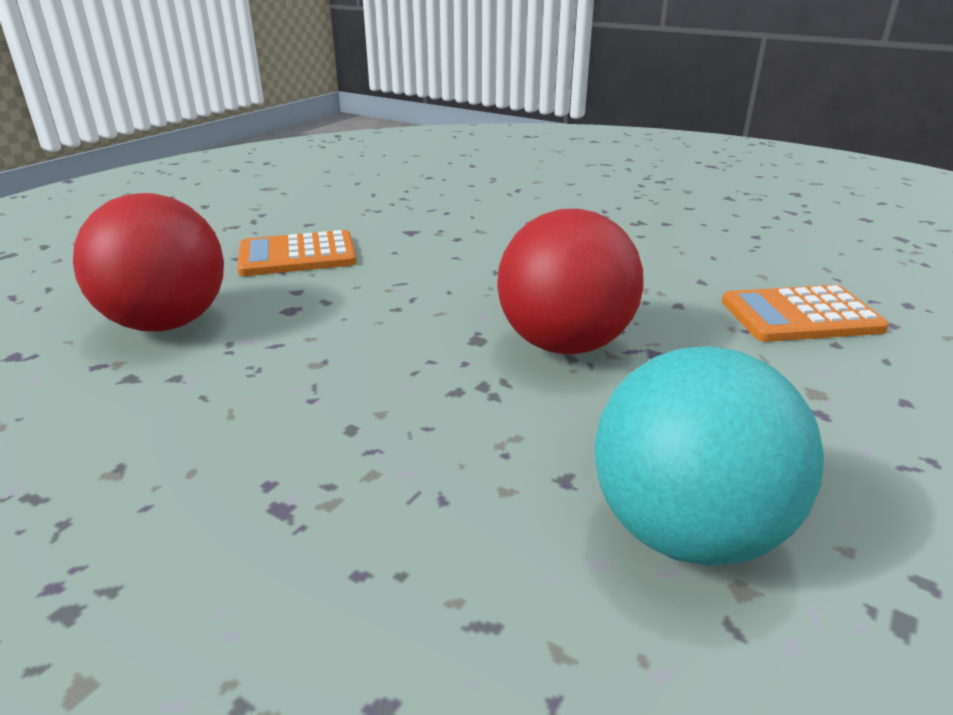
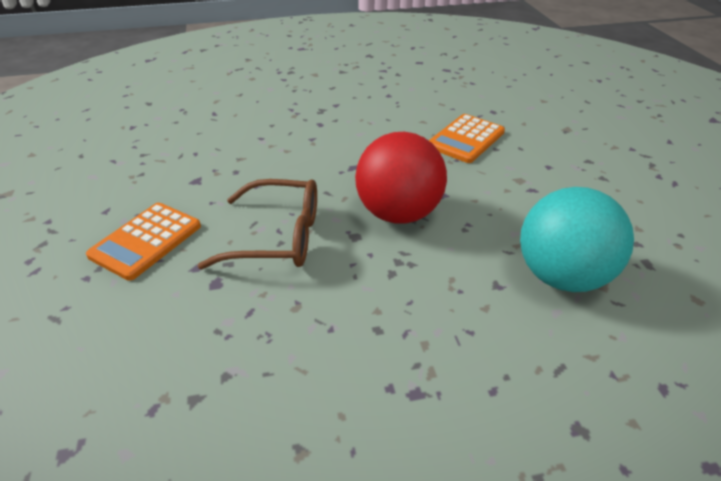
camera: 45 degrees left, 10 degrees up
red ball [73,193,224,332] -> none
none -> brown glasses [198,179,317,269]

